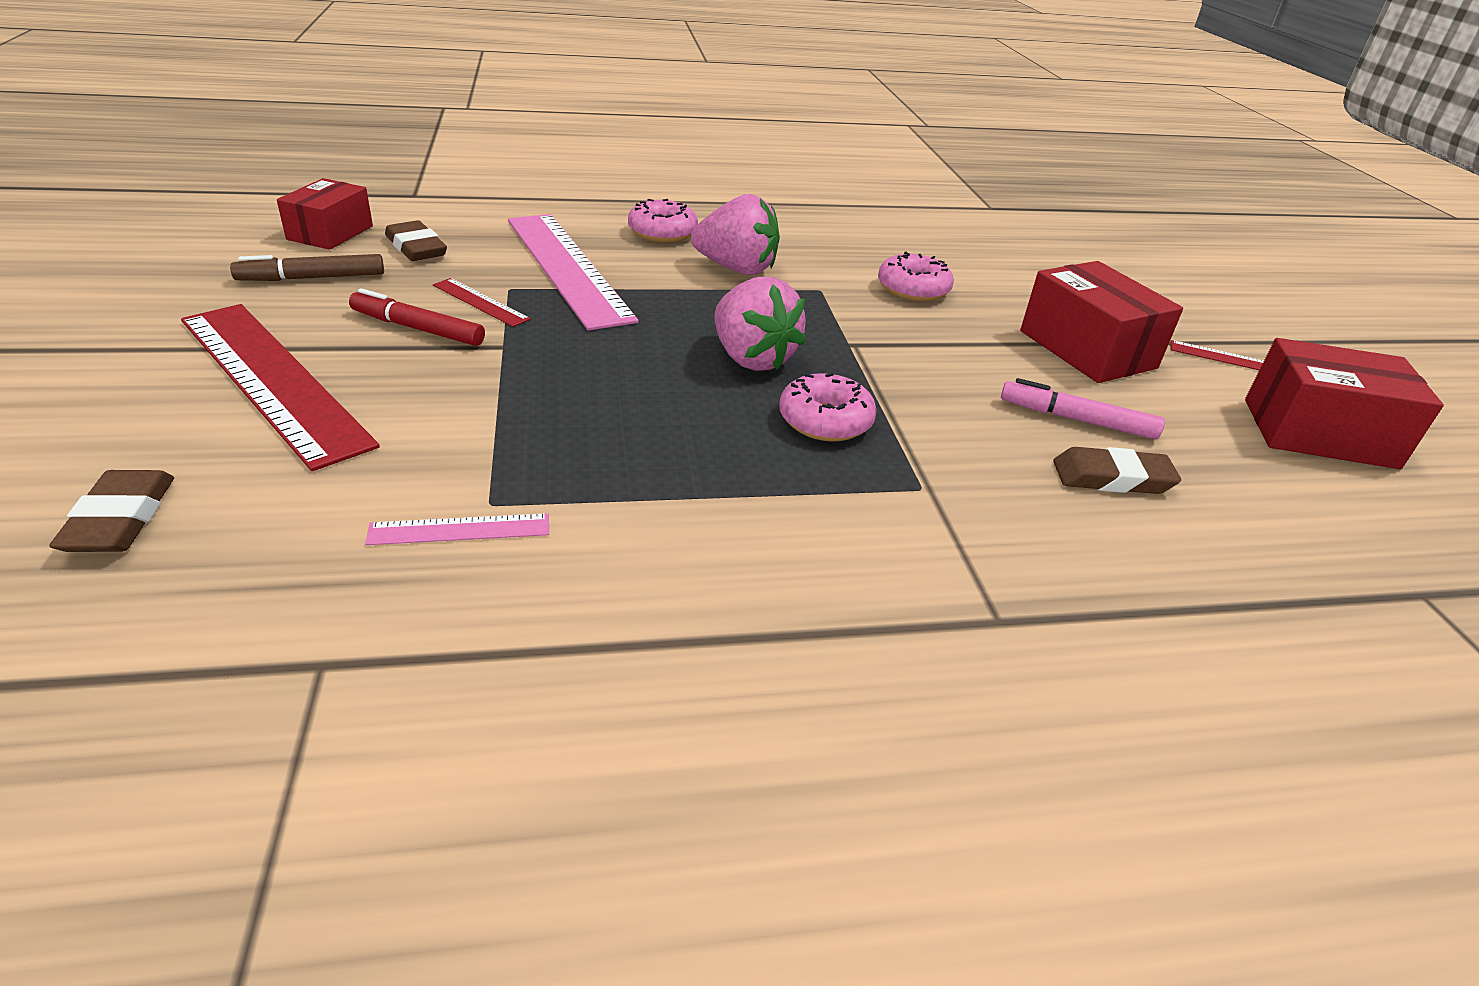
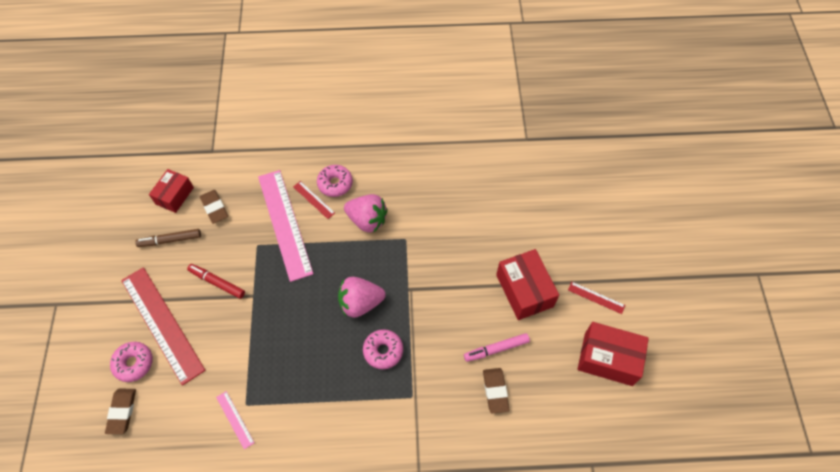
camera: 10 degrees right, 25 degrees up
pink ruler [365,513,549,545] -> pink ruler turned 60 degrees clockwise [216,391,255,450]
red ruler [433,278,531,327] -> red ruler moved to [293,181,335,219]
pink strawberry [715,277,806,371] -> pink strawberry turned 105 degrees clockwise [338,277,386,318]
pink donut [878,252,954,301] -> pink donut moved to [110,342,153,382]
pink marker [1001,378,1165,439] -> pink marker turned 45 degrees counterclockwise [464,333,530,362]
brown eraser [1053,447,1181,494] -> brown eraser turned 75 degrees clockwise [483,368,509,414]

